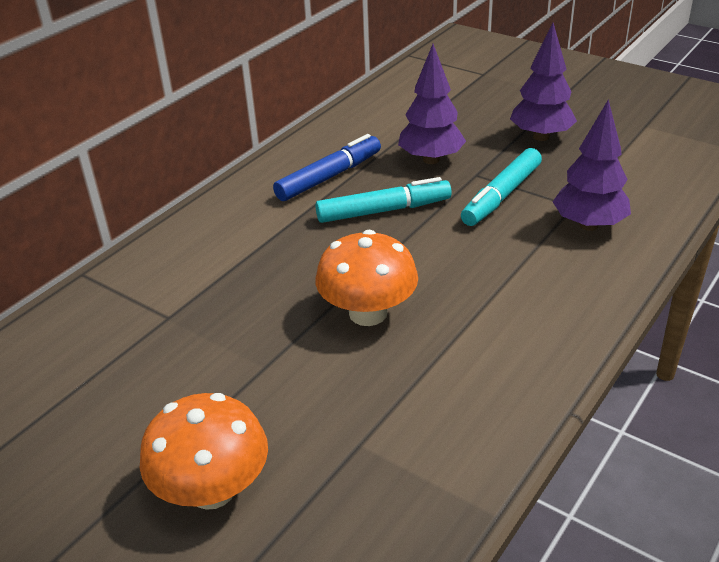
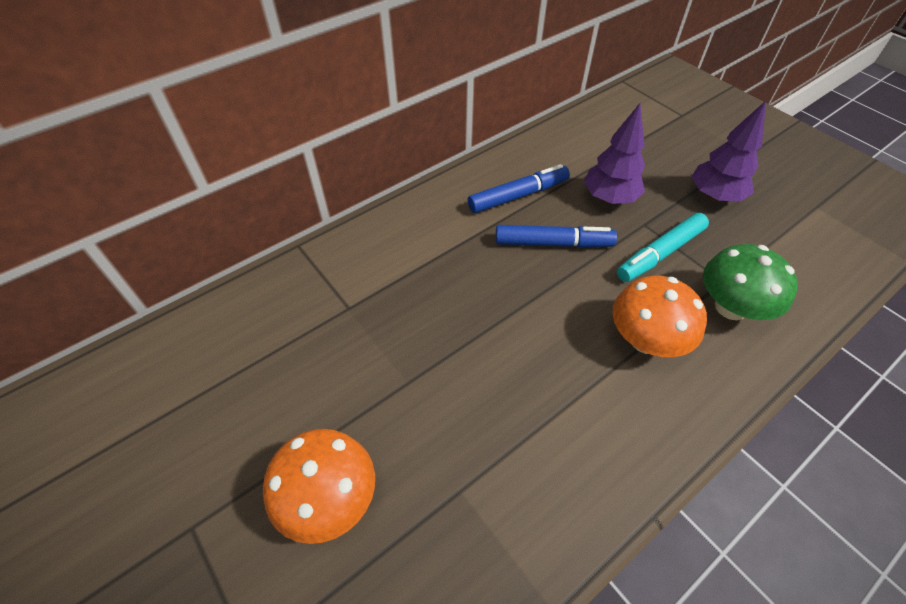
camera: 15 degrees right, 15 degrees up
turquoise marker [315,177,452,223] -> blue marker [495,225,617,248]
orange mushroom [316,230,418,326] -> orange mushroom moved to [612,276,707,357]
purple tree [553,99,631,231] -> green mushroom [703,244,798,320]

